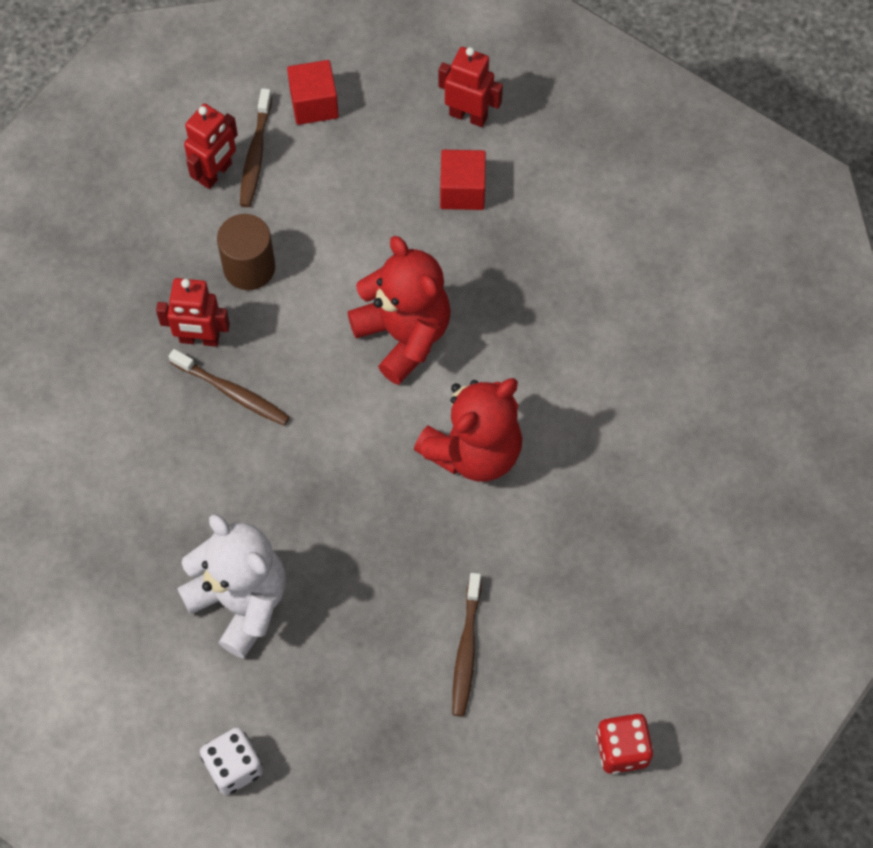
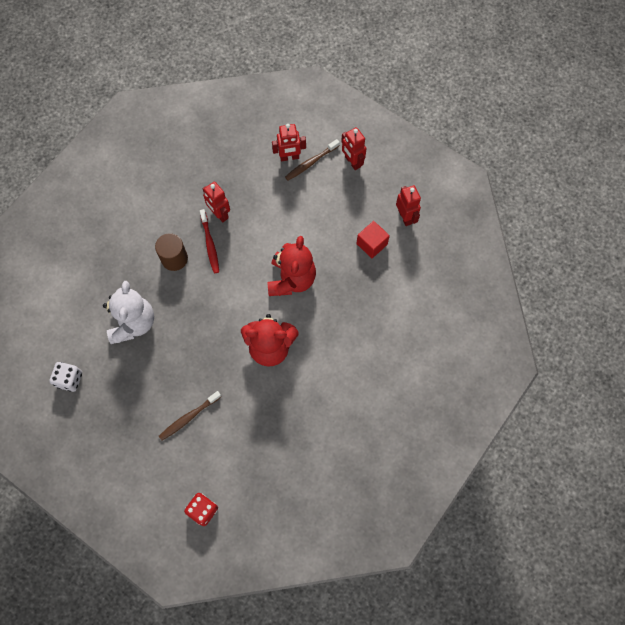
camera: 45 degrees right, 5 degrees up
brown toothbrush [169,349,290,426] -> red toothbrush [200,209,219,273]
brown cylinder [217,214,275,290] -> brown cylinder moved to [155,233,188,271]
red cube [287,60,339,125] -> red robot [341,127,367,170]

